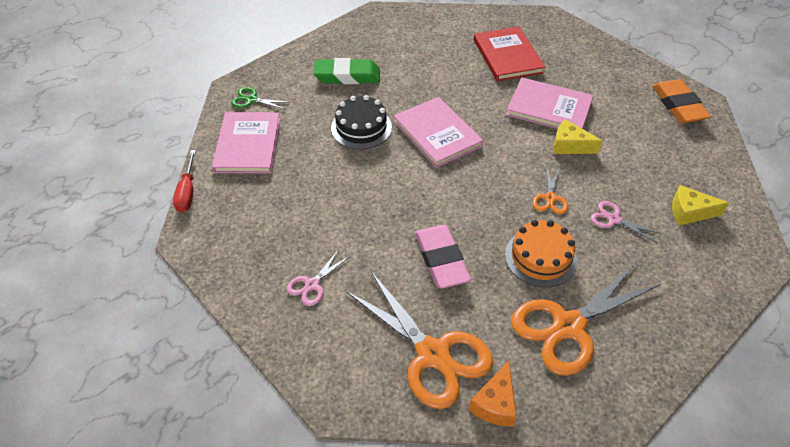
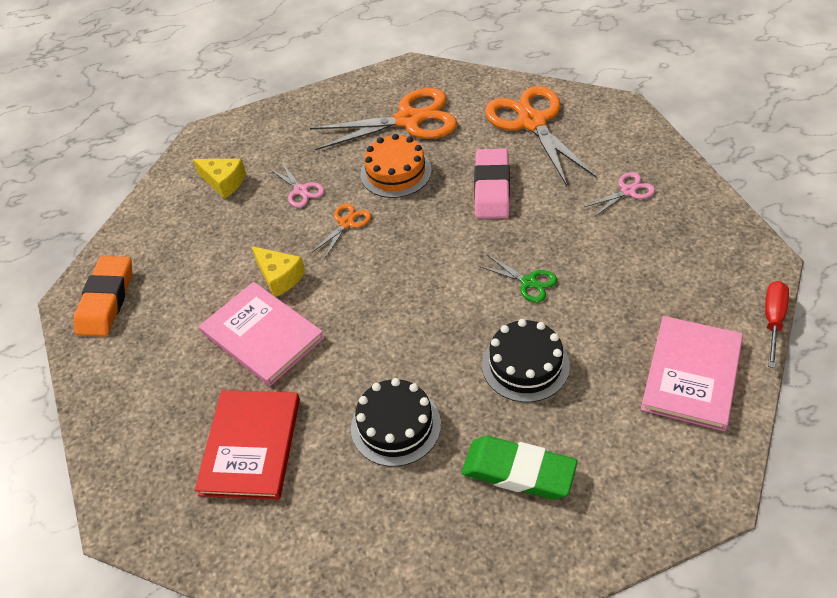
camera: 155 degrees left, 0 degrees up
green scissors [231,87,287,110] -> green scissors moved to [478,255,557,302]
pink book [394,97,483,168] -> none
orange cheese [469,361,517,427] -> none
none -> black cake [351,378,441,467]

